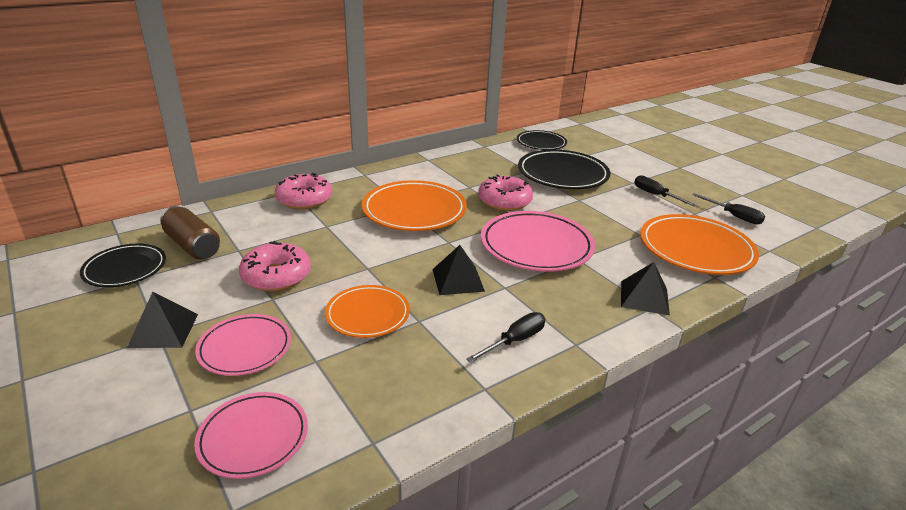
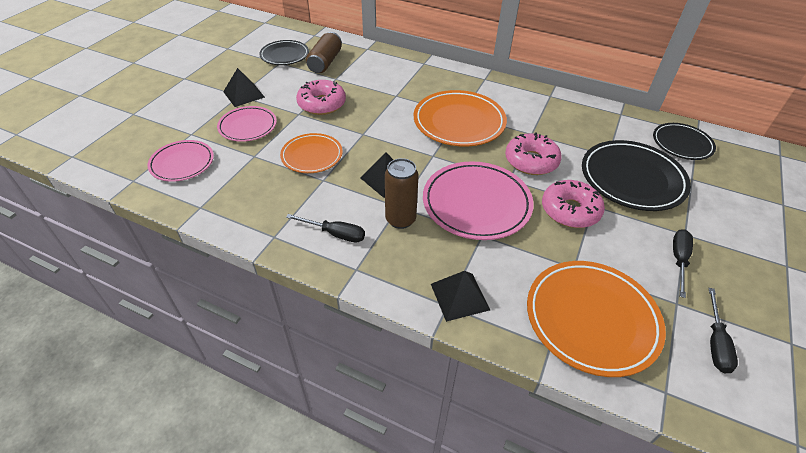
camera: 60 degrees right, 15 degrees up
pink donut [275,173,332,209] -> pink donut moved to [542,180,605,228]
none -> brown can [385,158,419,229]

